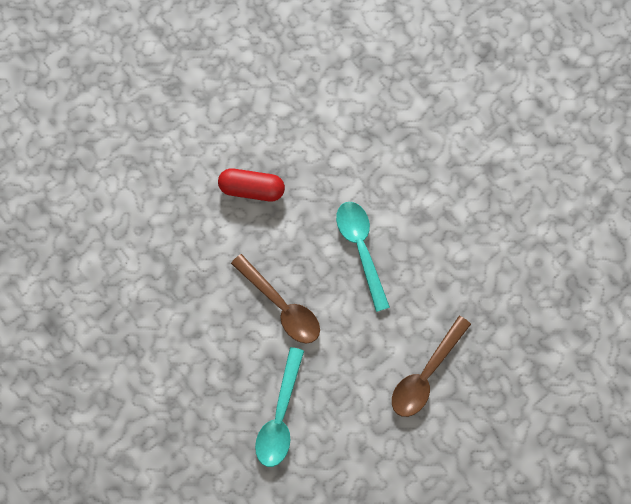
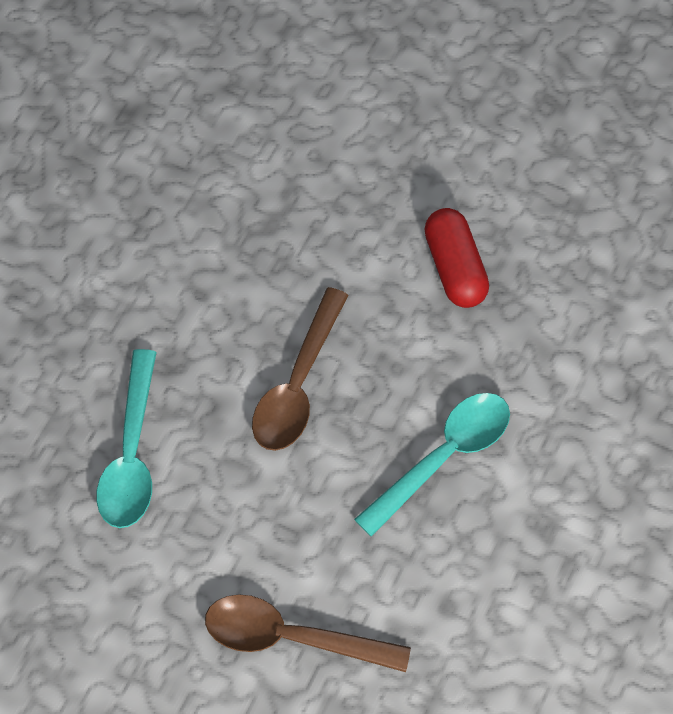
camera: 65 degrees right, 10 degrees down
turquoise spoon [255,347,304,467] -> turquoise spoon turned 75 degrees counterclockwise [96,349,157,528]

